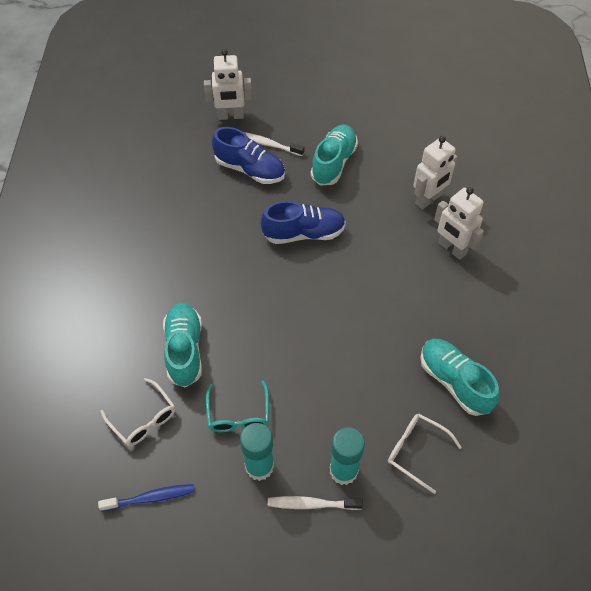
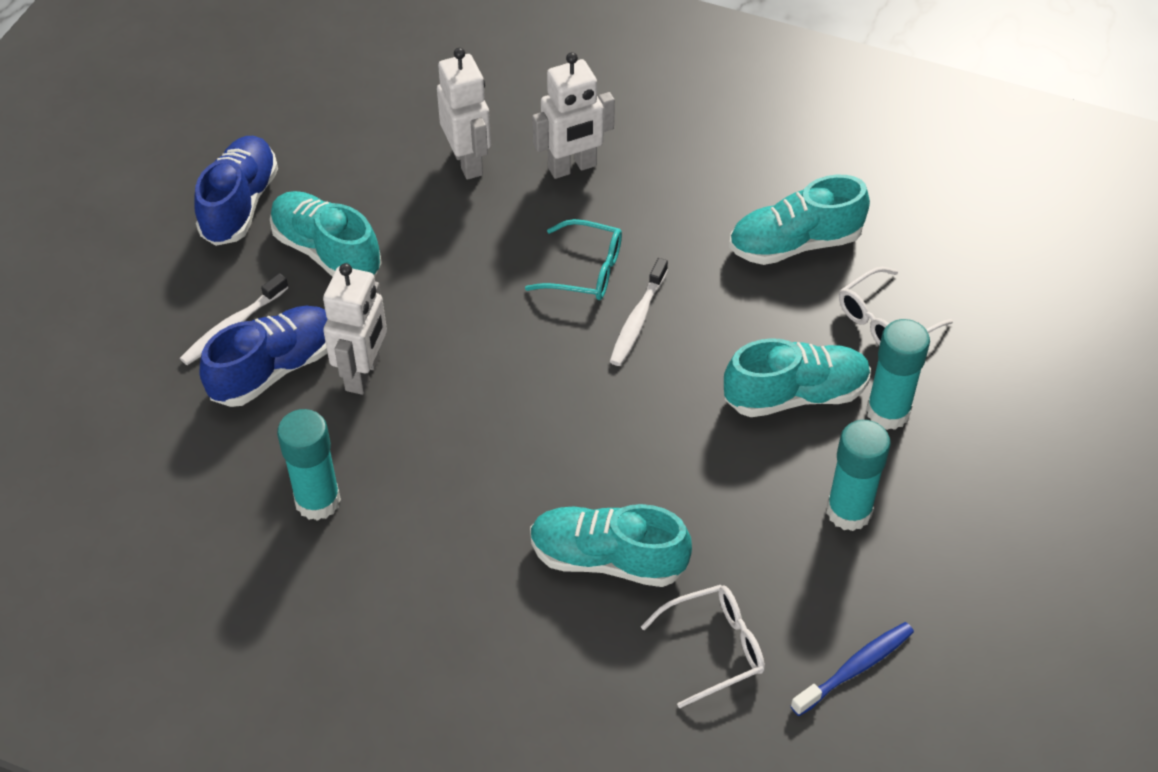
camera: 70 degrees left, 5 degrees down
blue toothbrush [98,484,195,512] -> blue toothbrush turned 45 degrees clockwise [791,622,914,716]
white robot [204,49,252,120] -> white robot moved to [323,263,387,395]
turquoise glasses [206,380,269,432] -> turquoise glasses moved to [525,219,622,300]
blue shoe [261,201,346,244] -> blue shoe moved to [194,136,278,246]
white toothbrush [268,496,363,510] -> white toothbrush moved to [610,258,668,366]
none -> turquoise glue stick [277,409,341,521]
none -> turquoise shoe [724,338,871,417]

